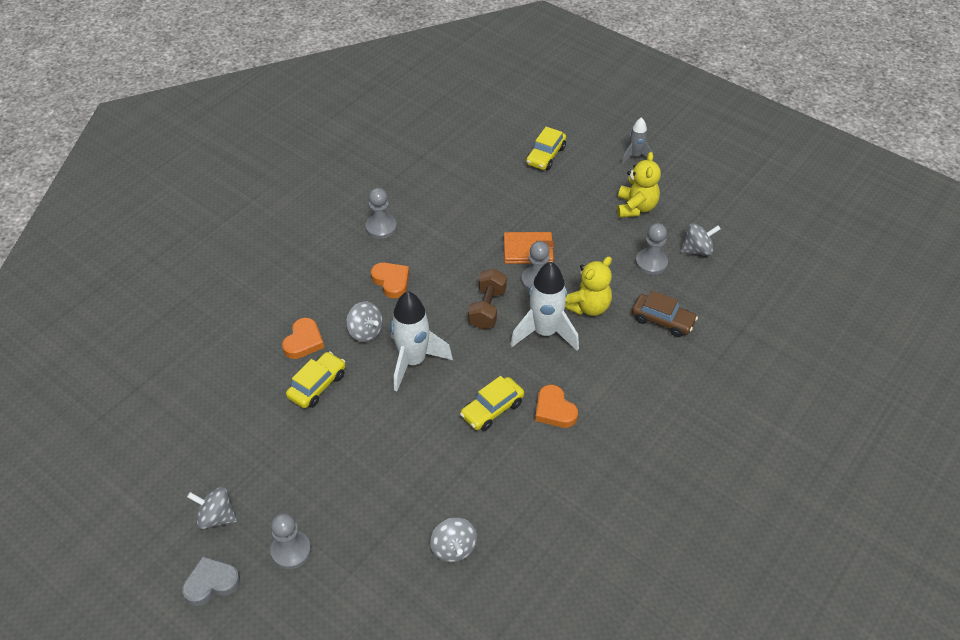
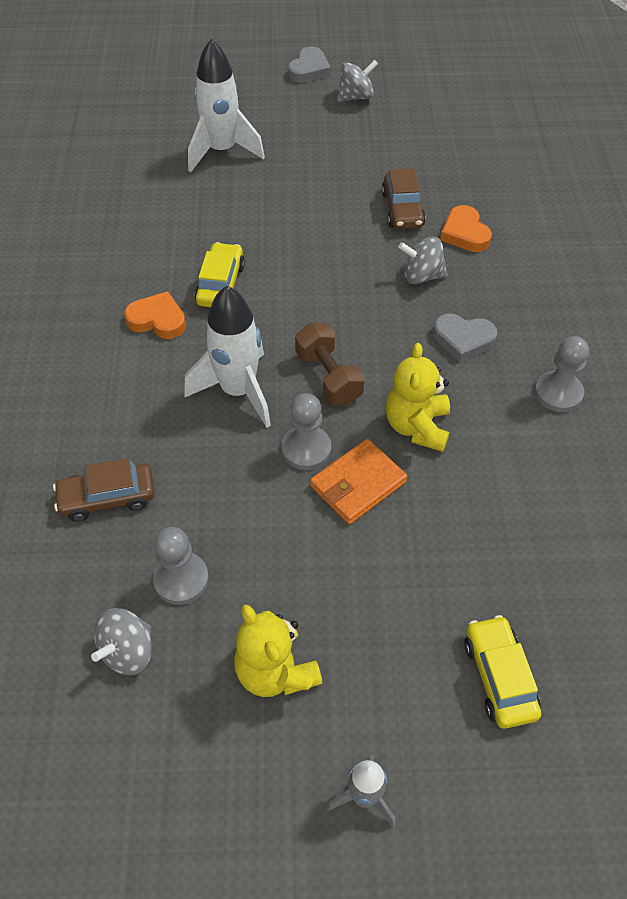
camera: 140 degrees right, 5 degrees up
grey pawn [270,513,311,569] -> none
yellow car [286,352,345,408] -> brown car [382,168,426,229]
orange heart [371,263,409,298] -> grey heart [433,314,497,362]
white rocket [391,291,453,391] -> white rocket moved to [188,39,265,172]
grey spinning top [430,517,477,562] -> none
yellow teddy bear [565,256,612,316] -> yellow teddy bear moved to [386,343,450,452]

